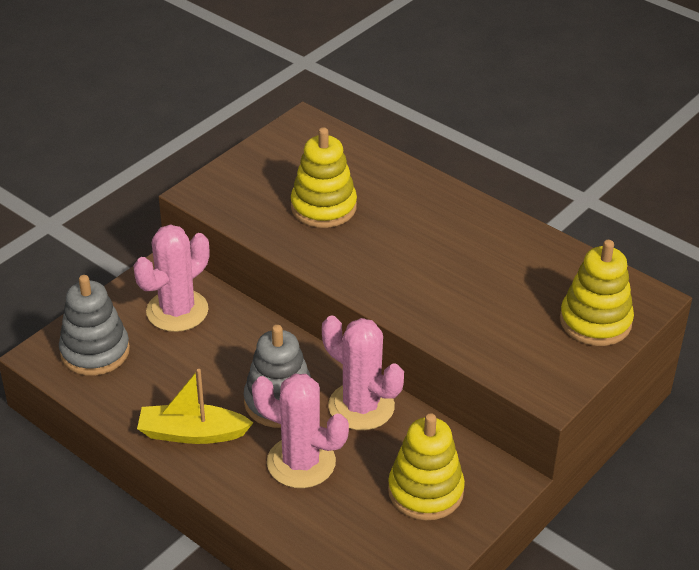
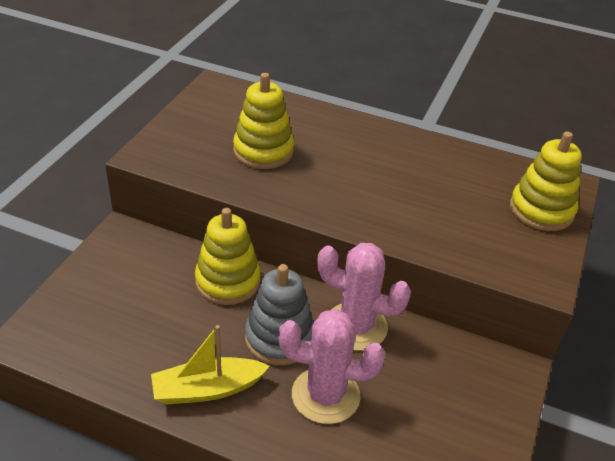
camera: 20 degrees left, 0 degrees up
grey stacking toy [59,275,130,376] -> none
pink cactus [133,224,209,332] -> none
yellow stacking toy [388,413,465,520] -> yellow stacking toy moved to [195,208,261,305]

